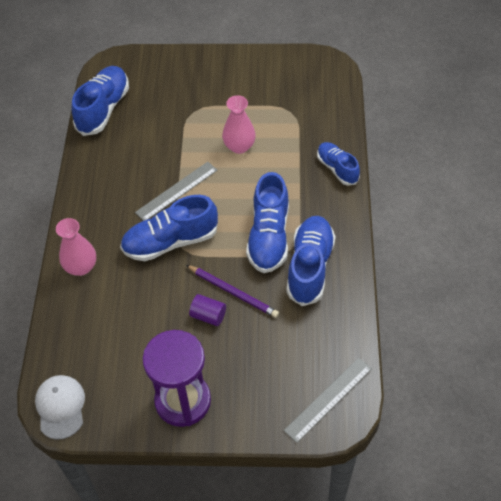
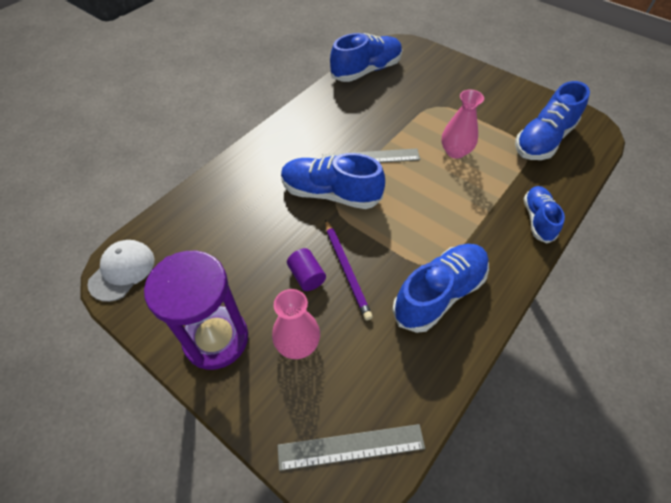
camera: 35 degrees right, 0 degrees up
pink vase [56,218,96,276] -> pink vase moved to [272,289,320,359]
blue shoe [246,172,289,273] -> blue shoe moved to [515,81,590,160]

